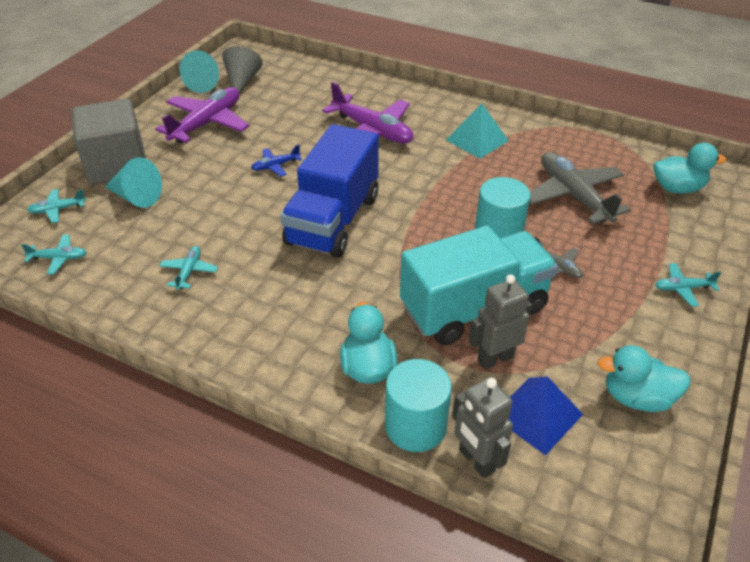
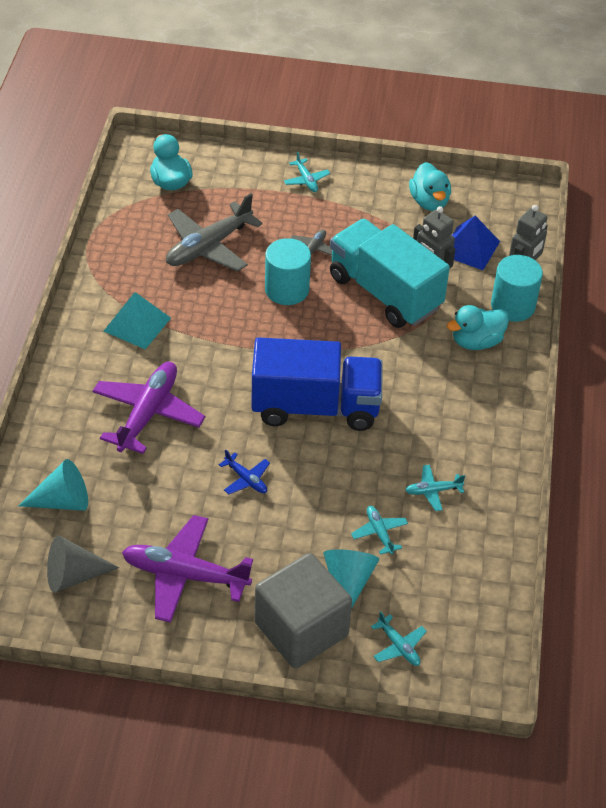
camera: 110 degrees left, 5 degrees up
turquoise plane [21,235,87,274] -> turquoise plane moved to [351,506,408,555]
turquoise cone [180,50,219,93] -> turquoise cone moved to [19,459,88,511]

